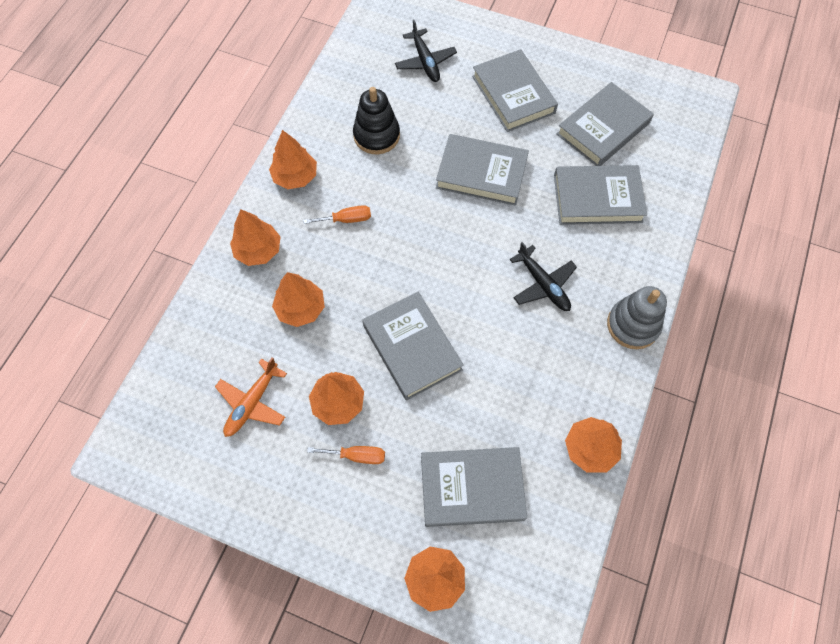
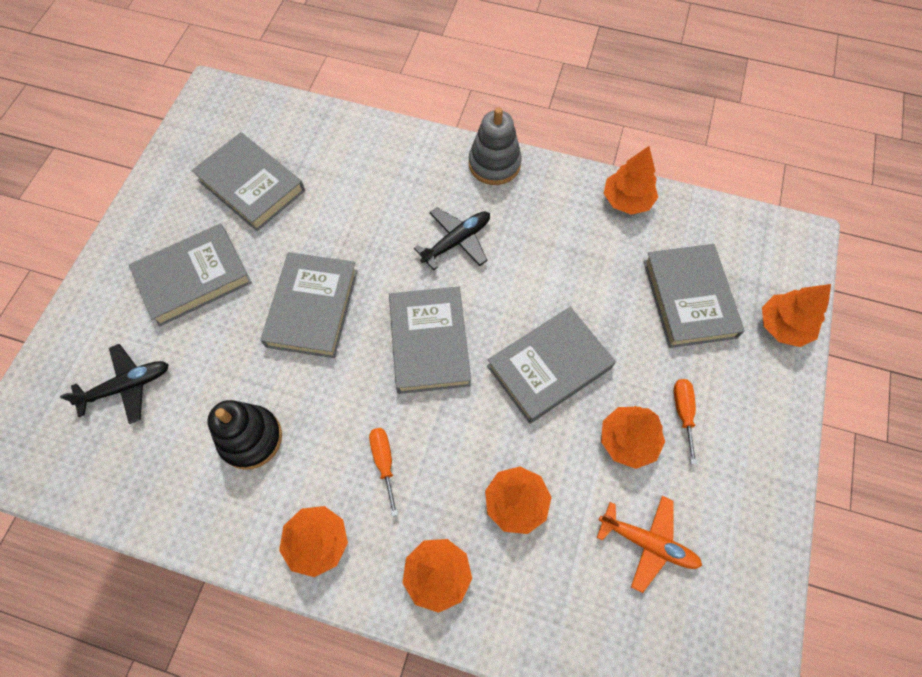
camera: 95 degrees left, 0 degrees up
grey book [554,165,647,225] -> grey book moved to [389,287,471,394]

